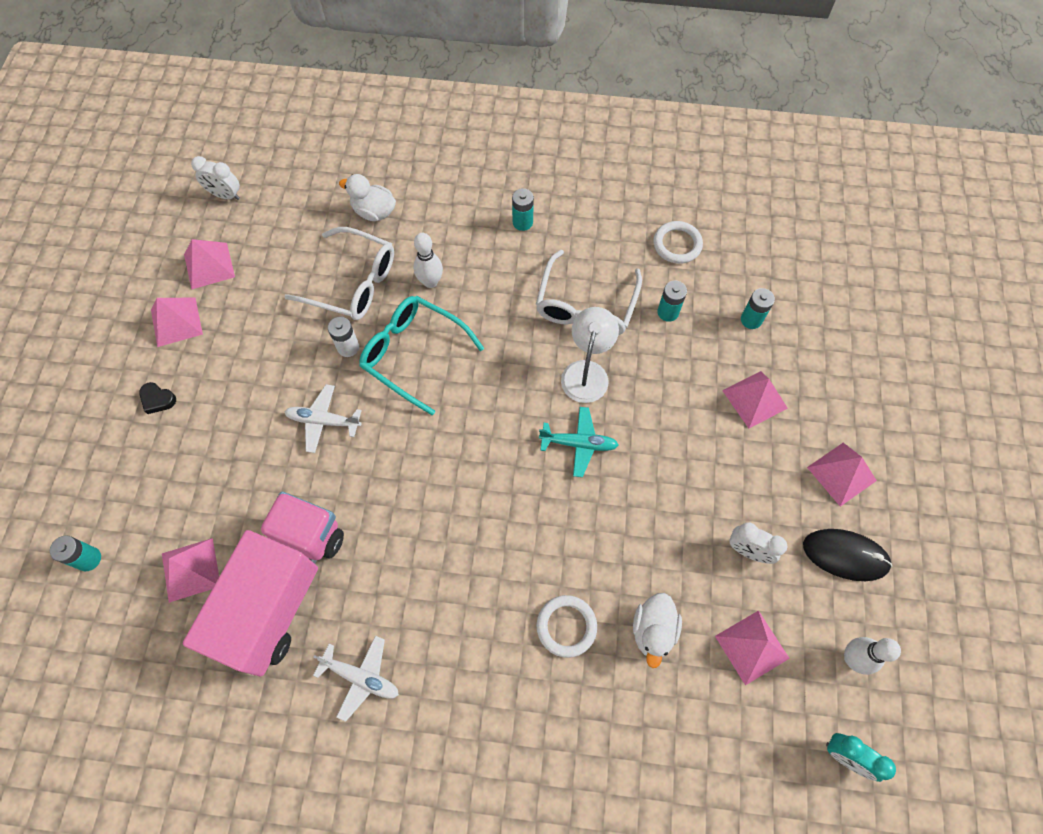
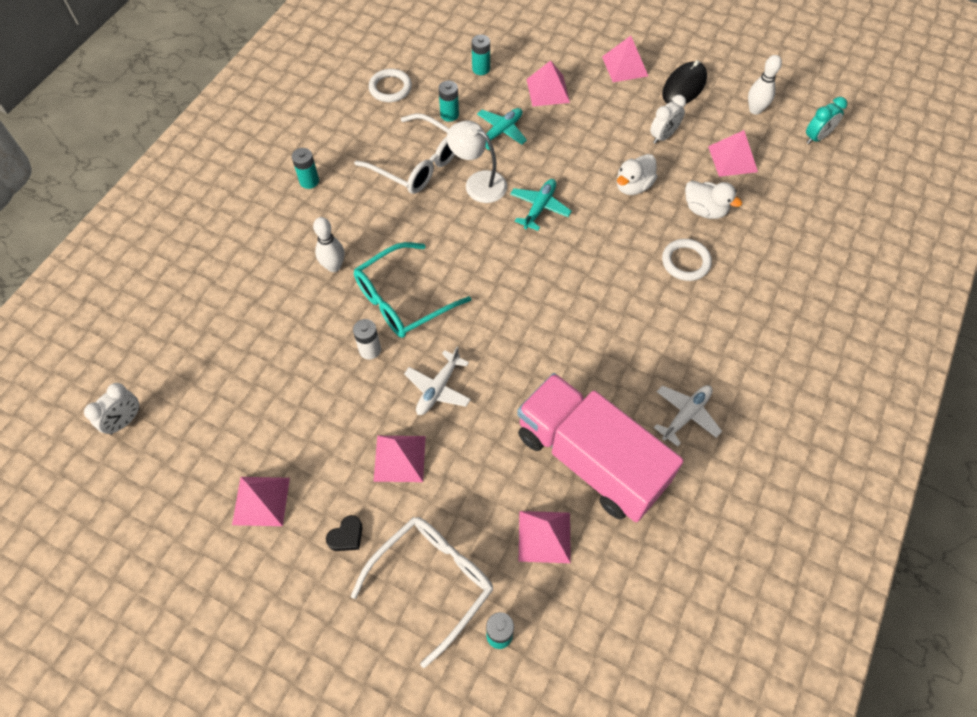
camera: 70 degrees left, 5 degrees down
pink pyramid [184,239,235,290] -> pink pyramid moved to [374,436,426,482]
white glasses [284,227,394,320] -> white glasses moved to [351,517,493,668]
white duck [339,174,396,221] -> white duck moved to [617,154,657,195]
none -> turquoise plane [477,108,527,150]

